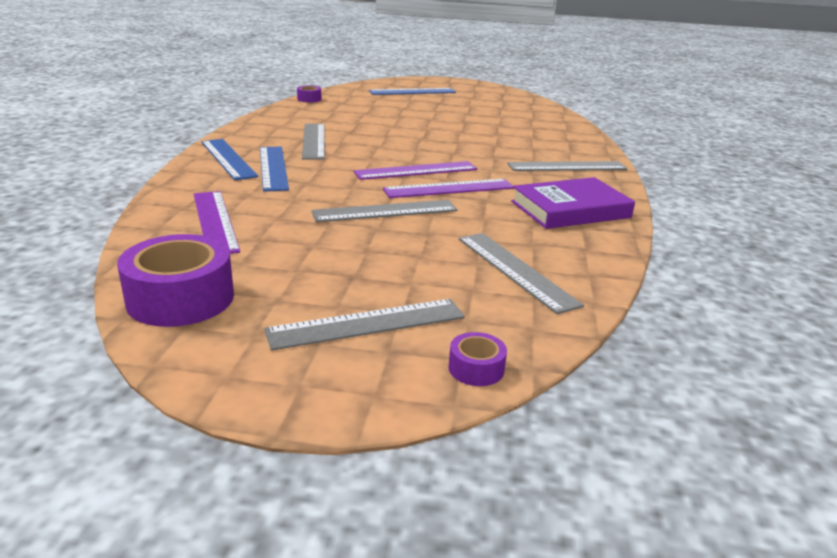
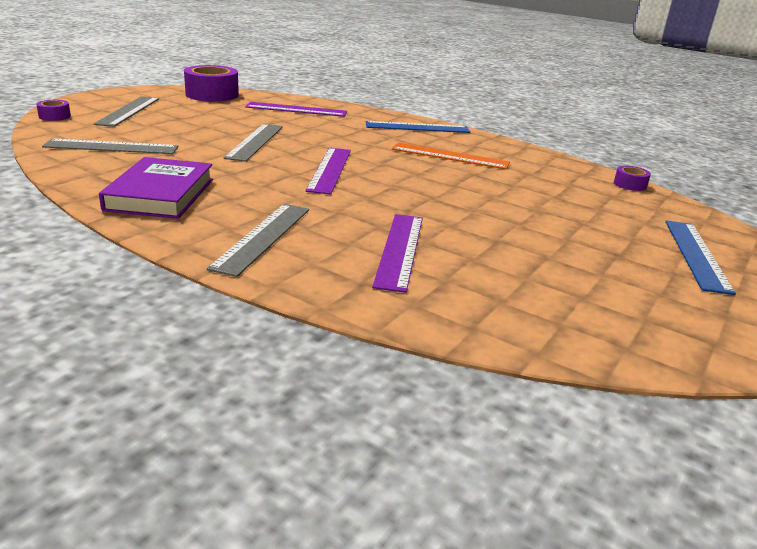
camera: 115 degrees right, 0 degrees up
blue ruler [260,146,289,192] -> none
grey ruler [302,124,325,160] -> orange ruler [392,143,510,169]
purple ruler [383,179,514,198] -> purple ruler moved to [372,214,423,293]

